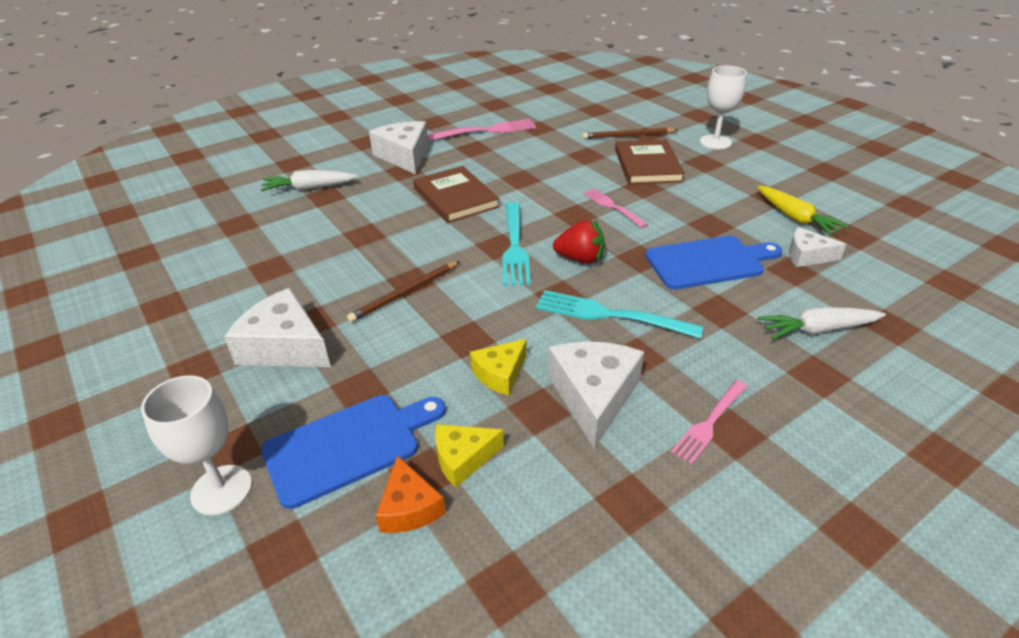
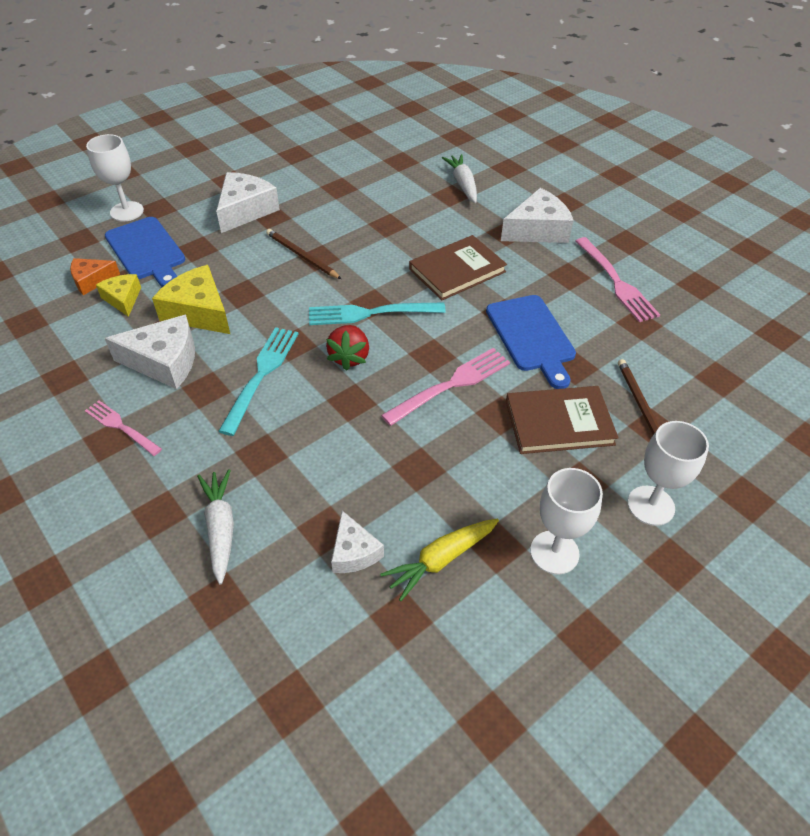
camera: 85 degrees right, 10 degrees up
yellow cheese [470,339,527,396] -> yellow cheese [152,265,230,334], size x1.68
pink fork [583,188,648,228] -> pink fork [381,348,510,426], size x1.55
blue cutting board [645,236,782,290] -> blue cutting board moved to [486,295,576,389]
white cheese [789,227,846,267] -> white cheese turned 150 degrees clockwise [331,511,384,573]
none -> white goblet [530,468,603,575]

